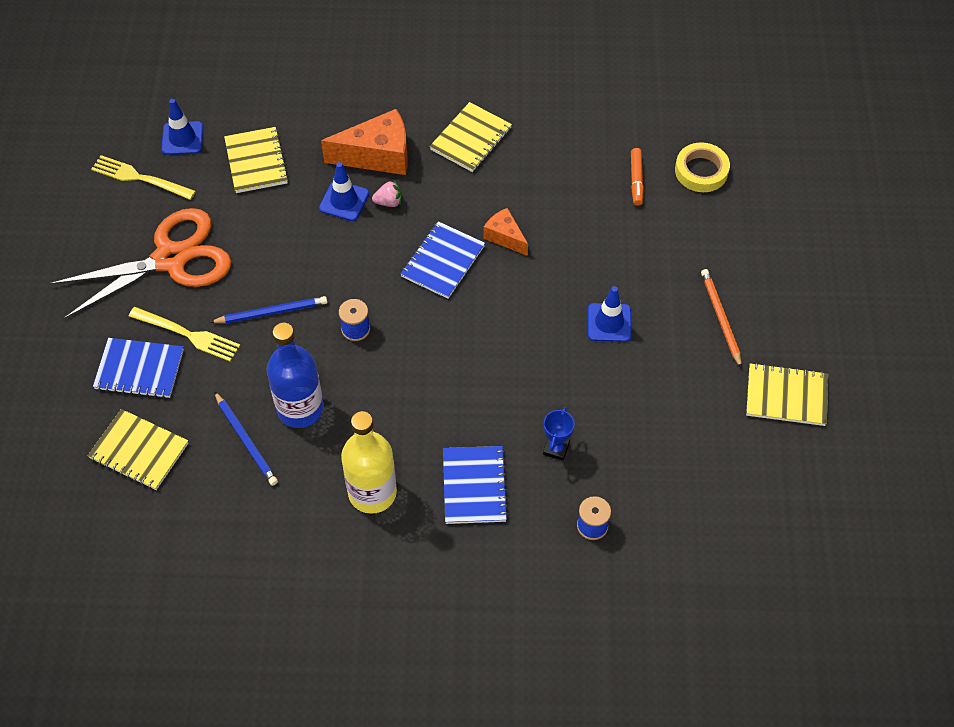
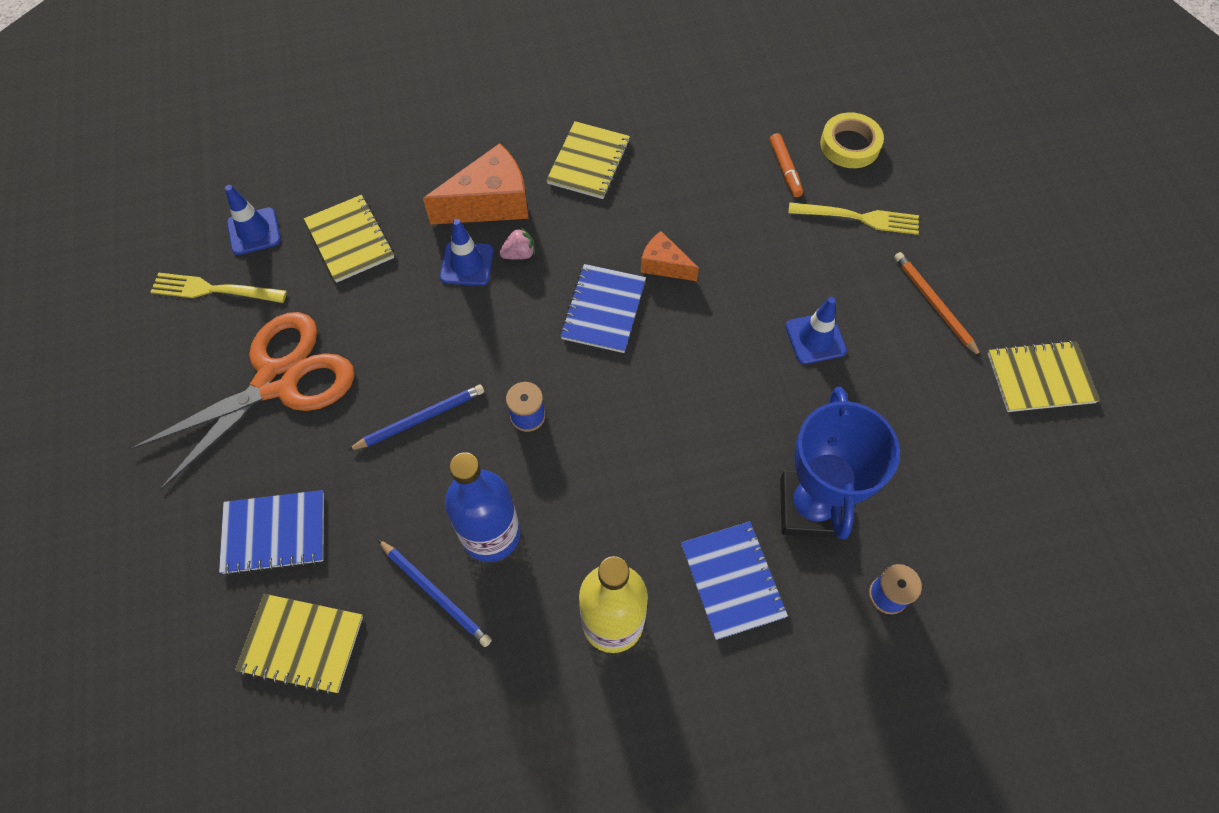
camera: 15 degrees left, 5 degrees up
yellow fork [129,307,240,362] -> yellow fork moved to [788,202,919,235]
blue trophy [543,407,575,461] -> blue trophy [780,387,900,539], size x2.35

